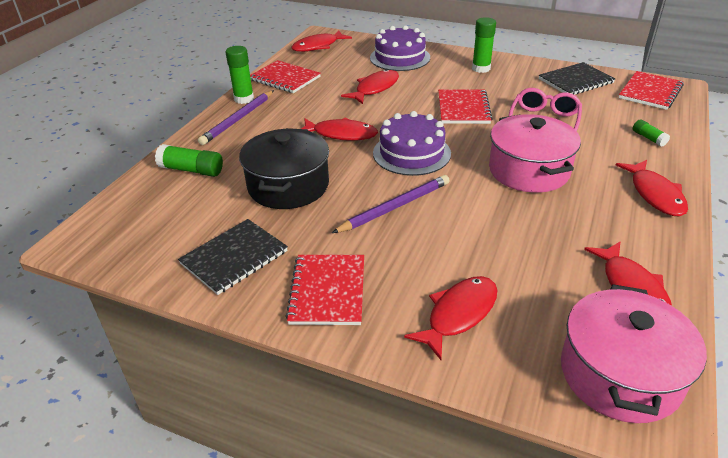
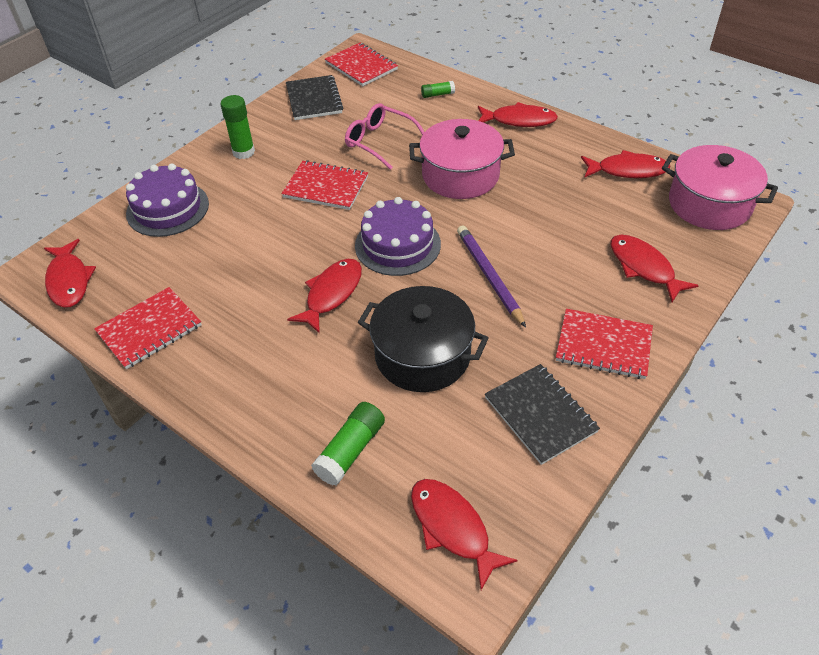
camera: 75 degrees left, 10 degrees up
purple pencil [198,90,274,145] -> none
green glue stick [226,46,254,104] -> none
red fish [341,69,399,104] -> red fish moved to [411,479,518,590]

